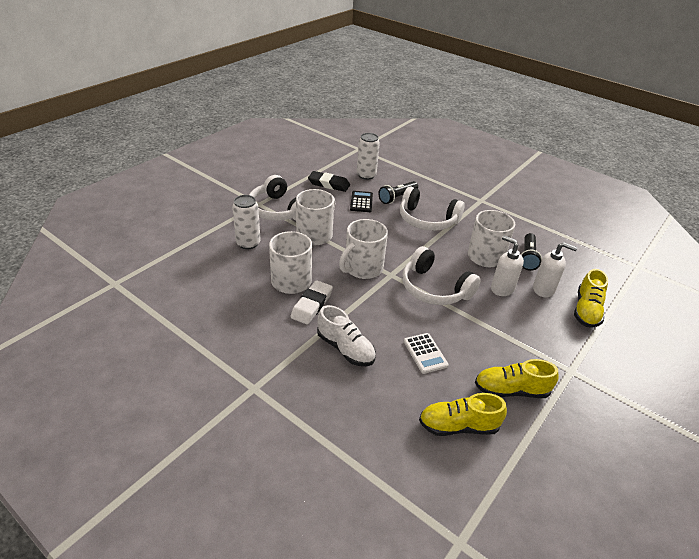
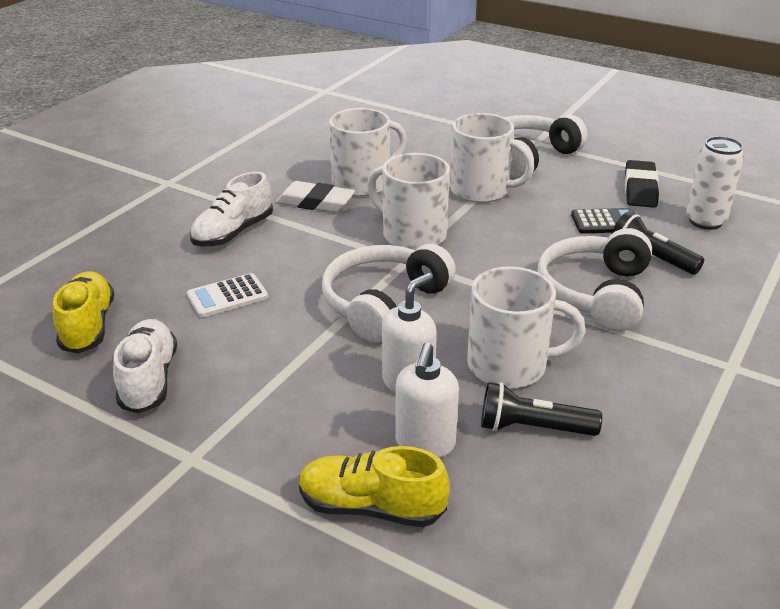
camera: 85 degrees right, 5 degrees down
white can [232,195,261,249] -> none
yellow shoe [475,359,559,398] -> white shoe [113,319,177,414]

